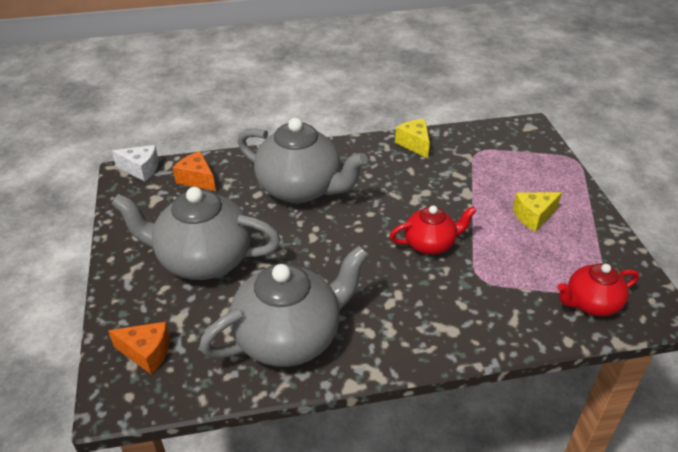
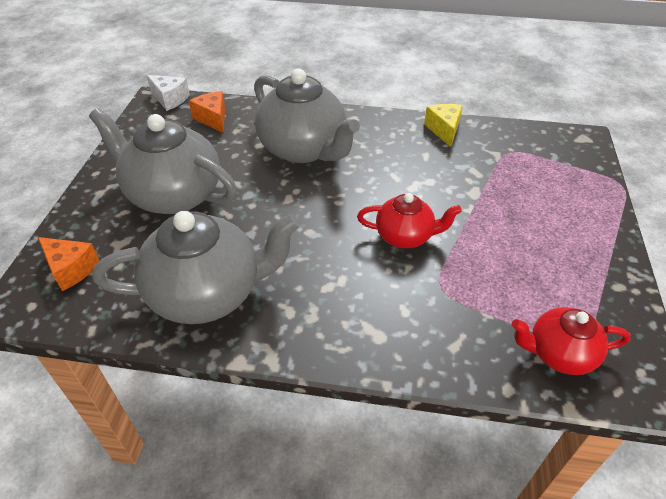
camera: 20 degrees right, 5 degrees up
yellow cheese [513,192,562,232] -> none

